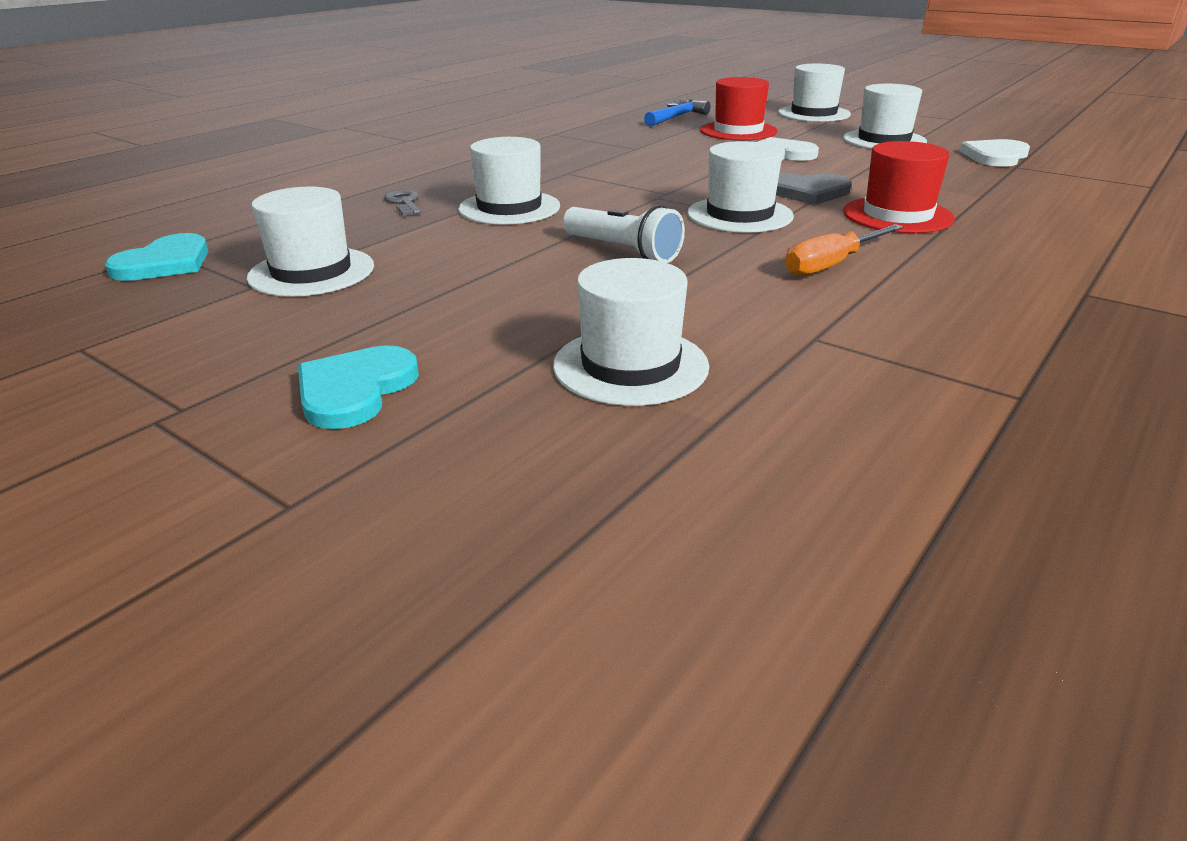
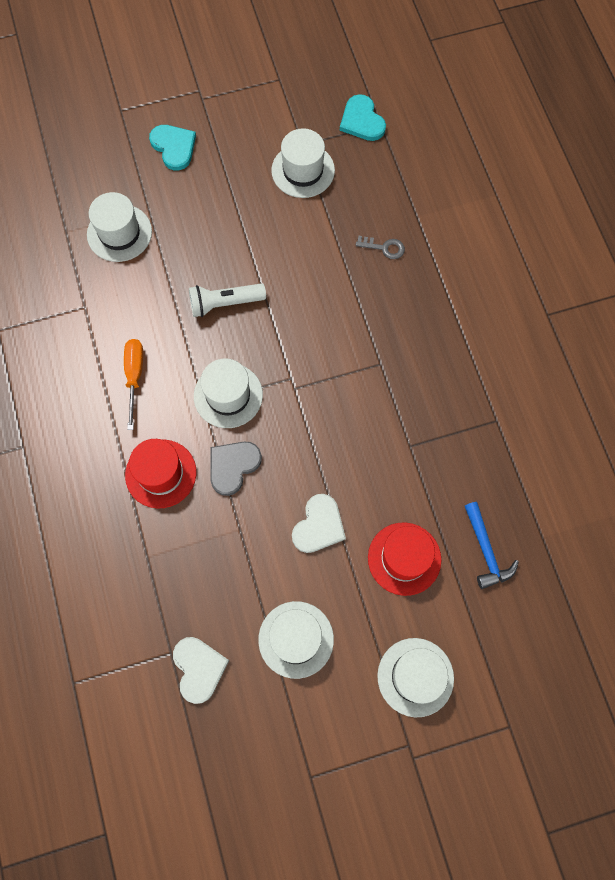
camera: 125 degrees right, 40 degrees up
white hat [458,137,560,225] -> none

